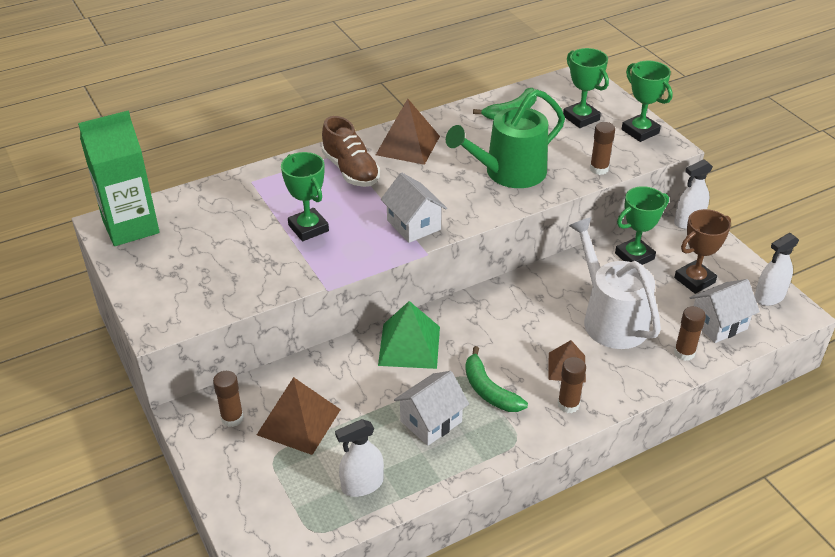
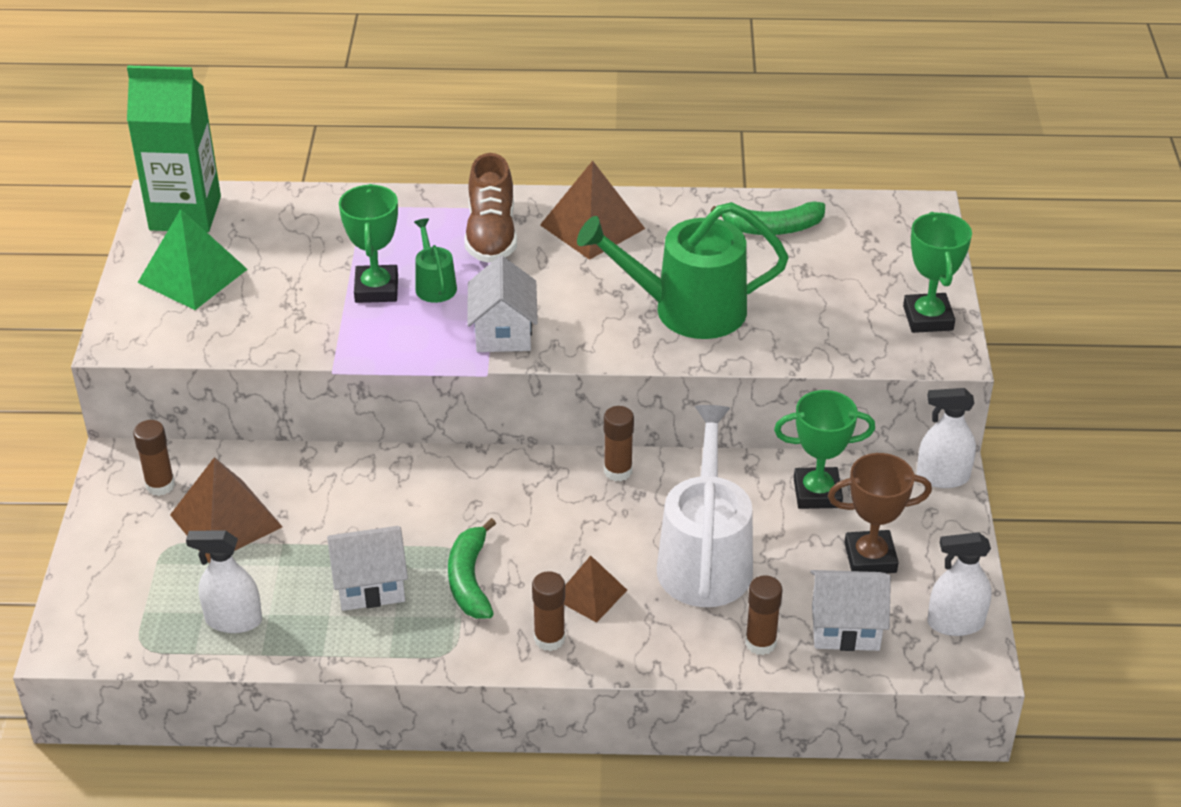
camera: 30 degrees right, 0 degrees up
green pyramid [378,301,440,369] -> green pyramid moved to [137,209,248,310]
green trophy [563,48,609,128] -> none
brown glue stick [590,122,615,175] -> brown glue stick moved to [604,406,634,481]
none -> green watering can [414,218,457,303]

